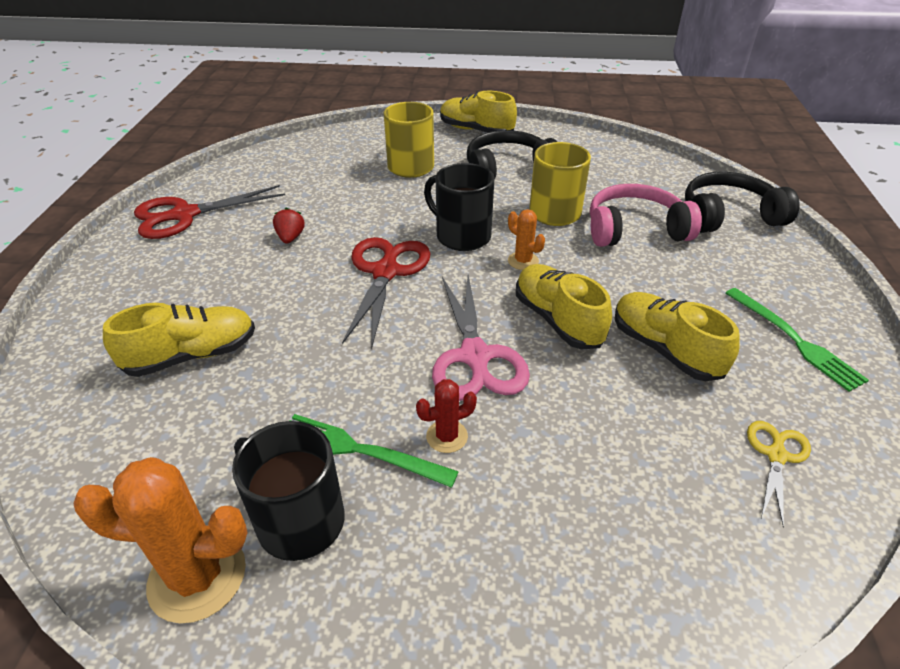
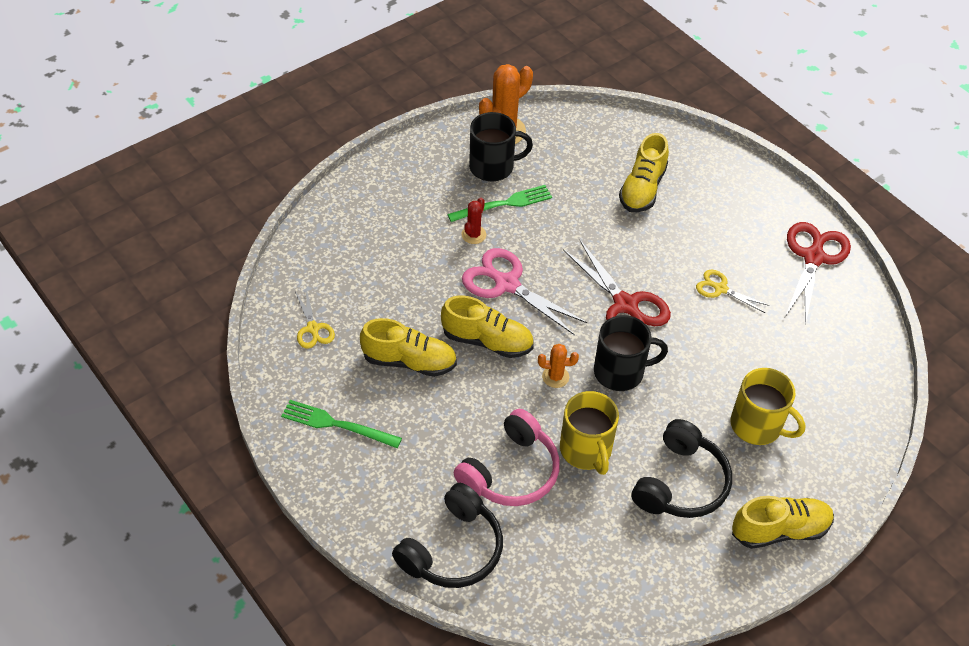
camera: 135 degrees right, 10 degrees up
red strawberry [273,207,305,244] -> yellow scissors [696,269,770,313]

